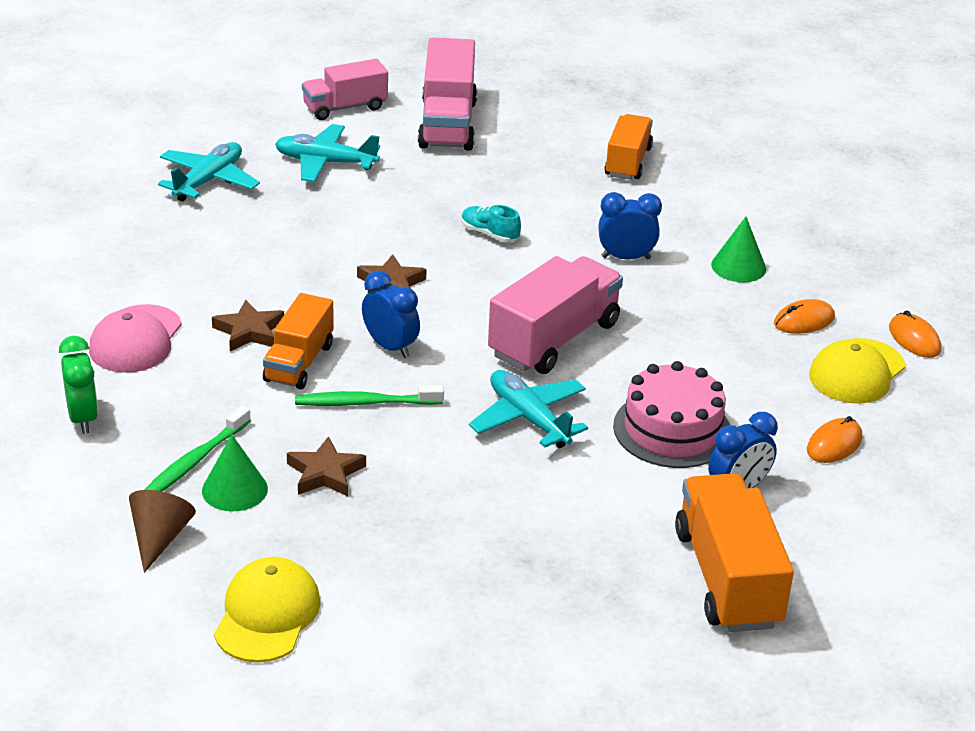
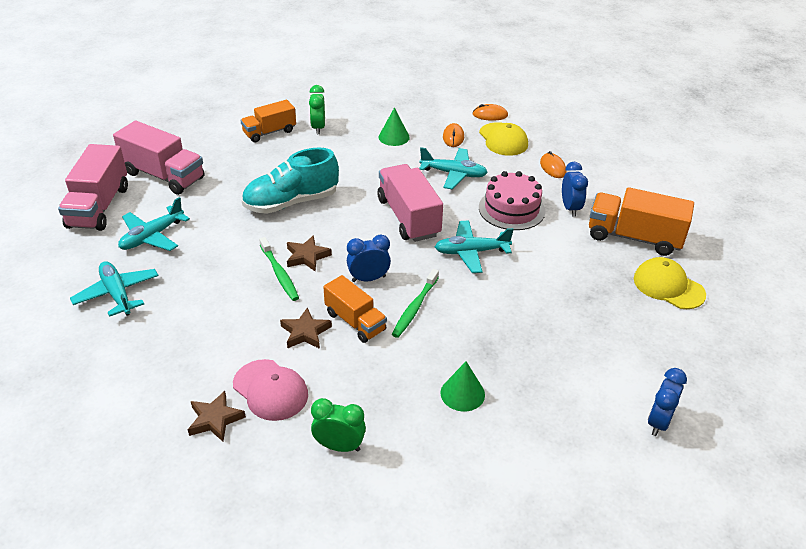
camera: 60 degrees left, 5 degrees up
brown cone [129,490,196,573] -> none
green toothbrush [144,406,251,492] -> green toothbrush moved to [259,237,299,301]
yellow cap [214,557,321,663] -> yellow cap moved to [634,257,706,309]
brown star [287,436,366,496] -> brown star moved to [188,391,246,442]
pink truck [302,59,388,120] -> pink truck [58,144,128,231], size x1.54
turquoise shoe [461,205,521,242] -> turquoise shoe [242,148,339,214], size x2.26
blue clock [598,192,662,260] -> blue clock moved to [648,368,687,436]
orange truck [605,114,653,180] -> orange truck turned 75 degrees counterclockwise [240,100,296,142]
none -> green clock [309,85,325,134]
none -> turquoise plane [419,147,488,189]

